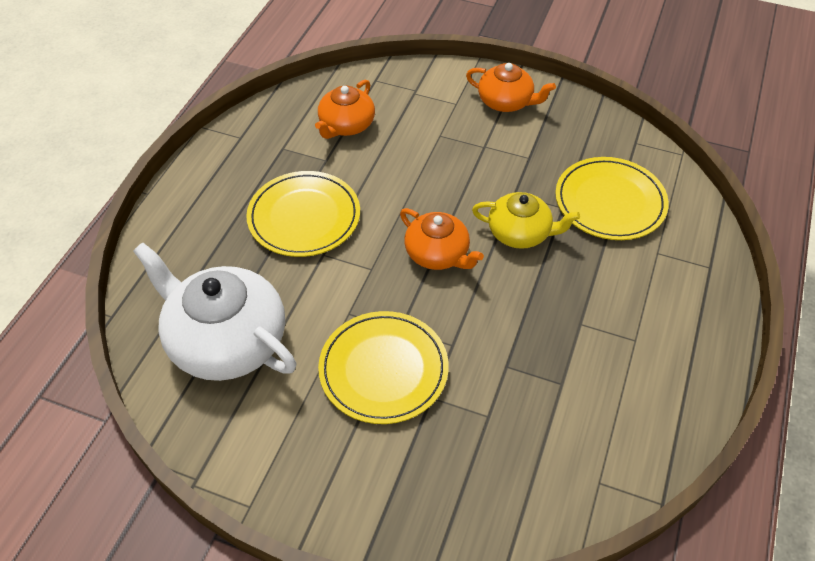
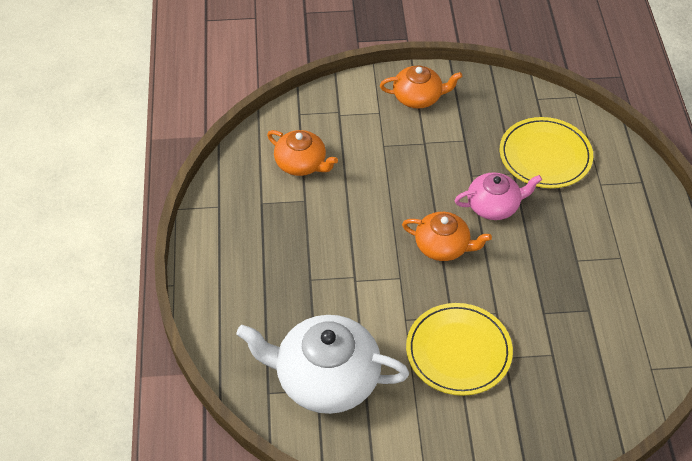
camera: 25 degrees left, 0 degrees up
yellow plate [246,171,360,257] -> none
orange teapot [315,80,375,139] -> orange teapot turned 60 degrees counterclockwise [267,130,338,176]
yellow teapot [472,192,580,249] -> pink teapot [454,172,542,220]

